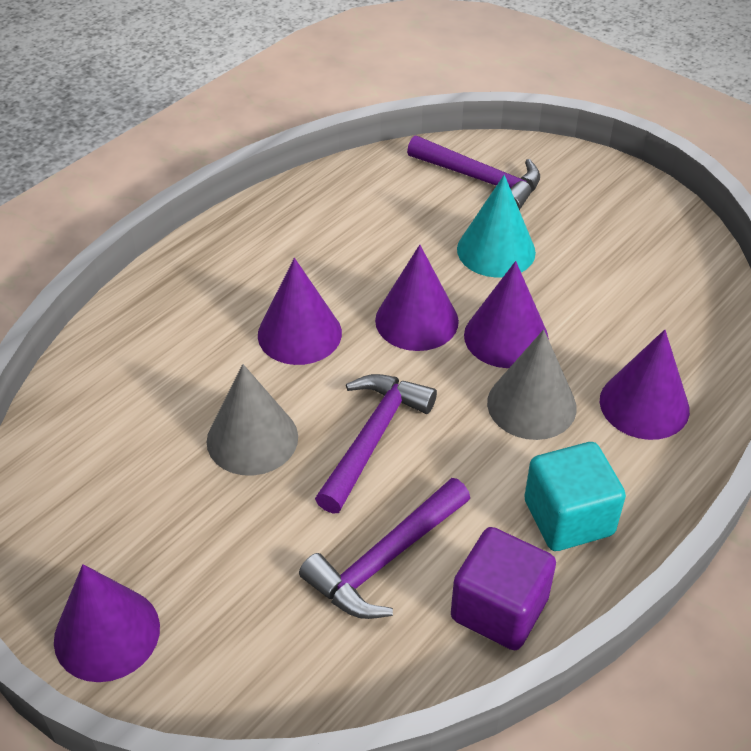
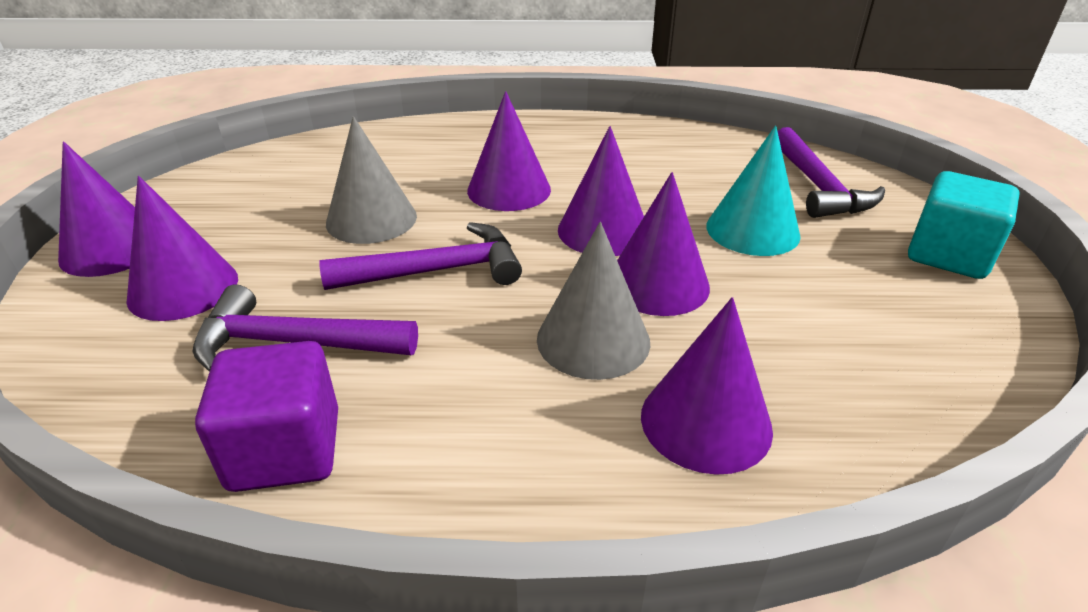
camera: 50 degrees right, 10 degrees down
turquoise cube [524,442,626,551] -> turquoise cube moved to [908,171,1020,279]
none -> purple cone [126,176,238,321]

